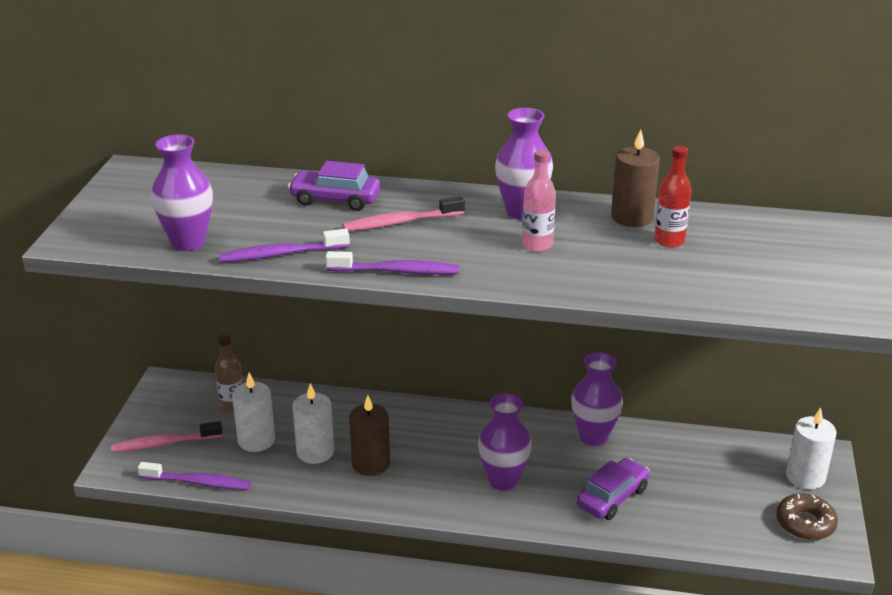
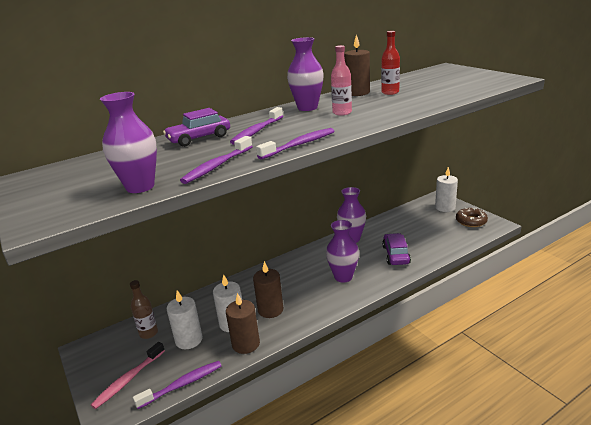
camera: 40 degrees left, 5 degrees down
pink toothbrush [343,196,465,231] -> purple toothbrush [230,107,283,144]
none -> brown candle [226,293,260,354]

